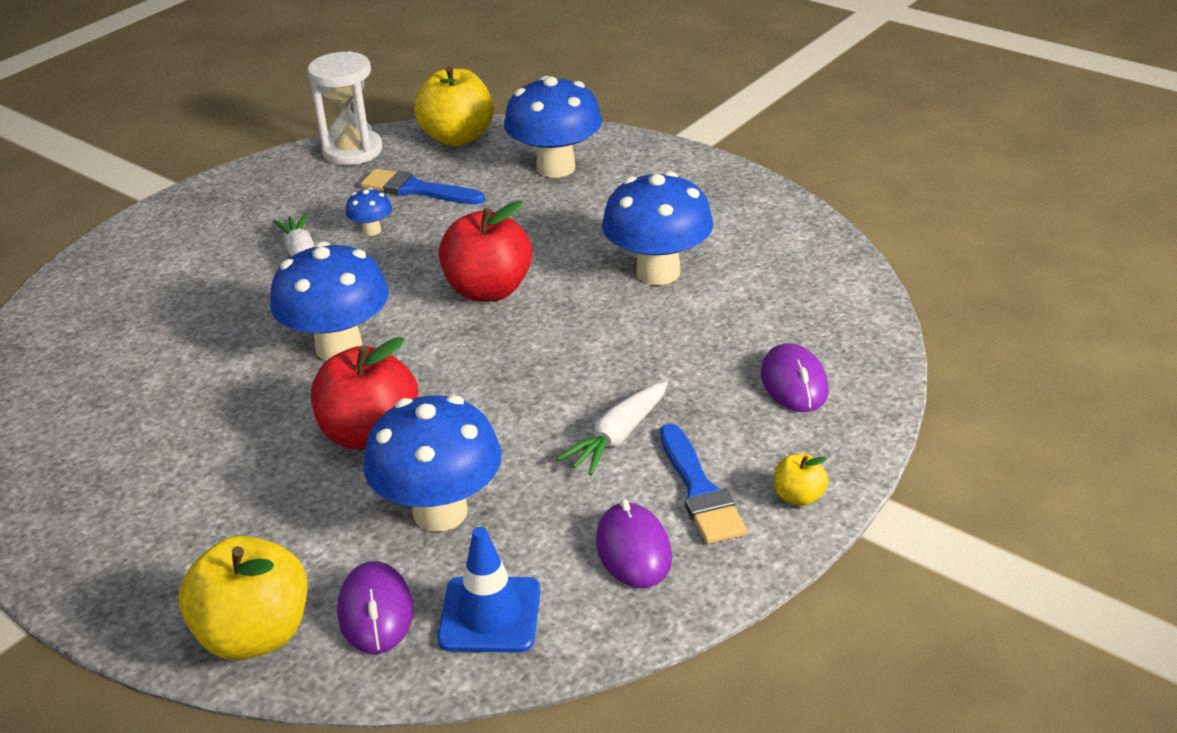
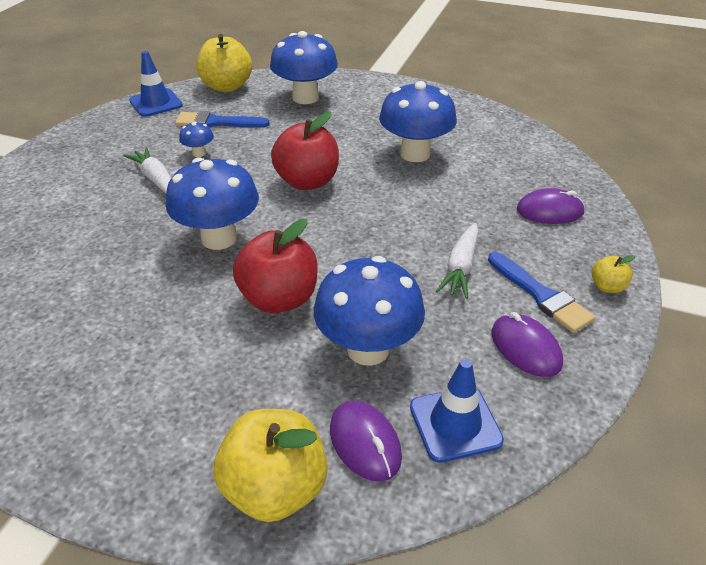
camera: 20 degrees left, 5 degrees up
white hourglass [308,51,382,165] -> blue traffic cone [129,51,183,117]
purple mouse [761,343,829,412] -> purple mouse turned 60 degrees counterclockwise [517,188,585,224]

